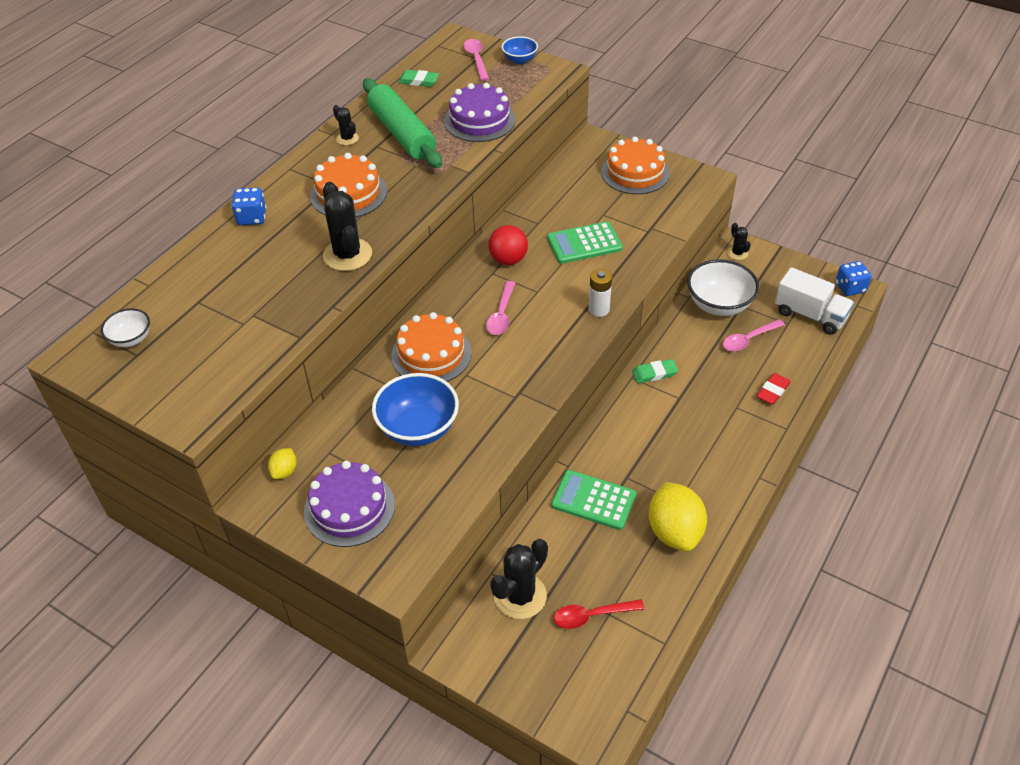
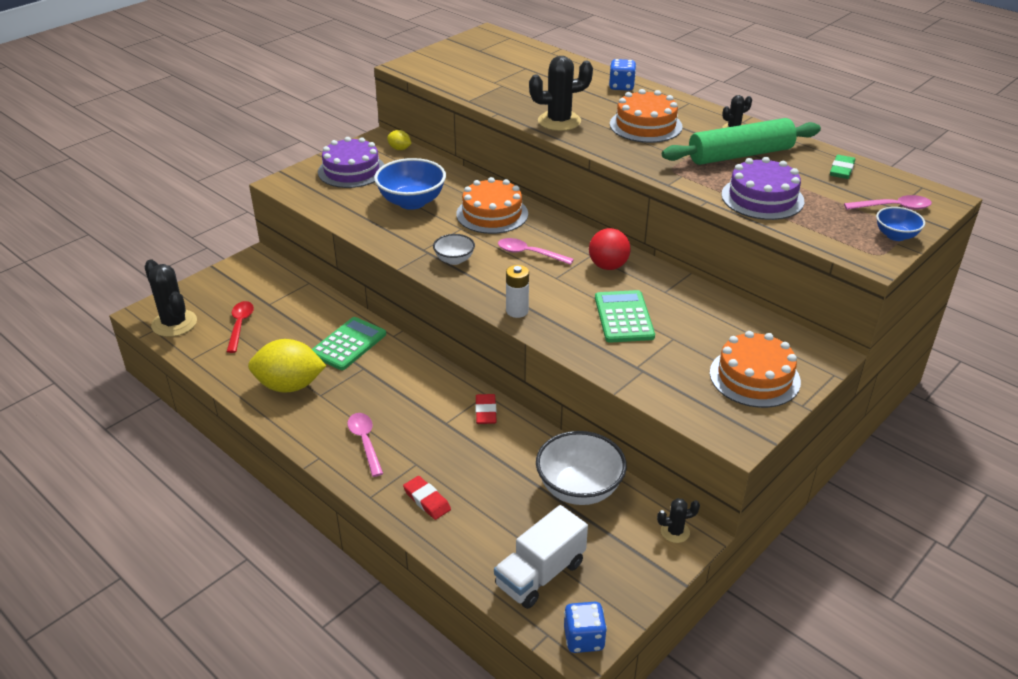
camera: 100 degrees right, 10 degrees down
white bowl [101,308,150,347] -> white bowl moved to [433,234,475,265]
black cactus [490,539,548,619] -> black cactus moved to [144,259,197,337]
green eraser [632,359,678,383] -> red eraser [475,394,497,424]
pink spoon [723,319,785,352] -> pink spoon moved to [347,413,383,477]

